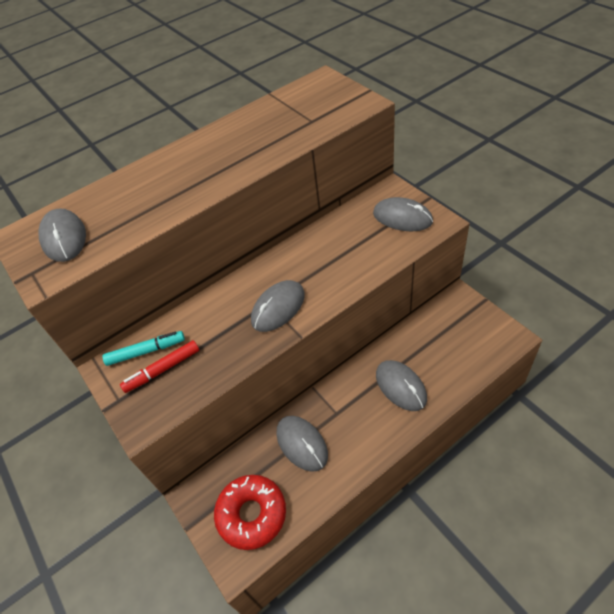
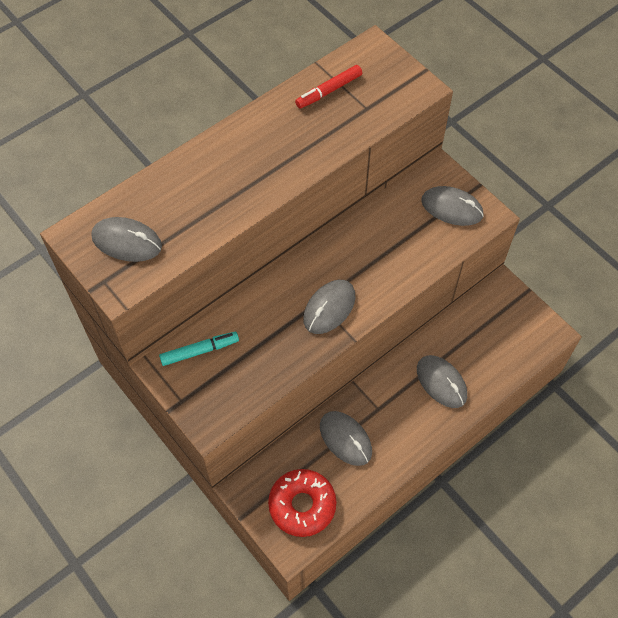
camera: 10 degrees left, 10 degrees up
grey mouse [38,209,86,262] -> grey mouse turned 45 degrees counterclockwise [91,217,162,262]
red marker [120,340,199,393] -> red marker moved to [295,65,362,109]

